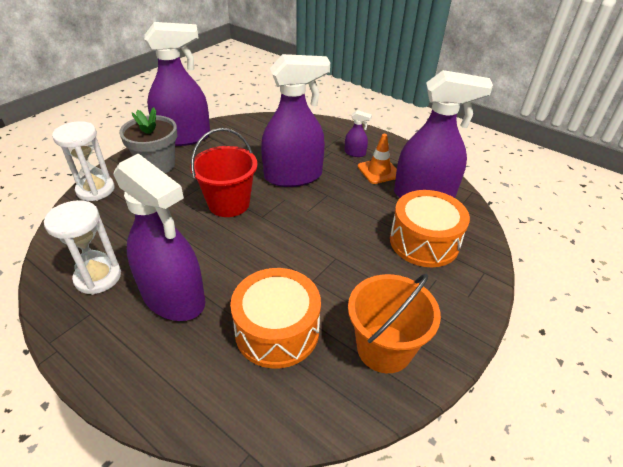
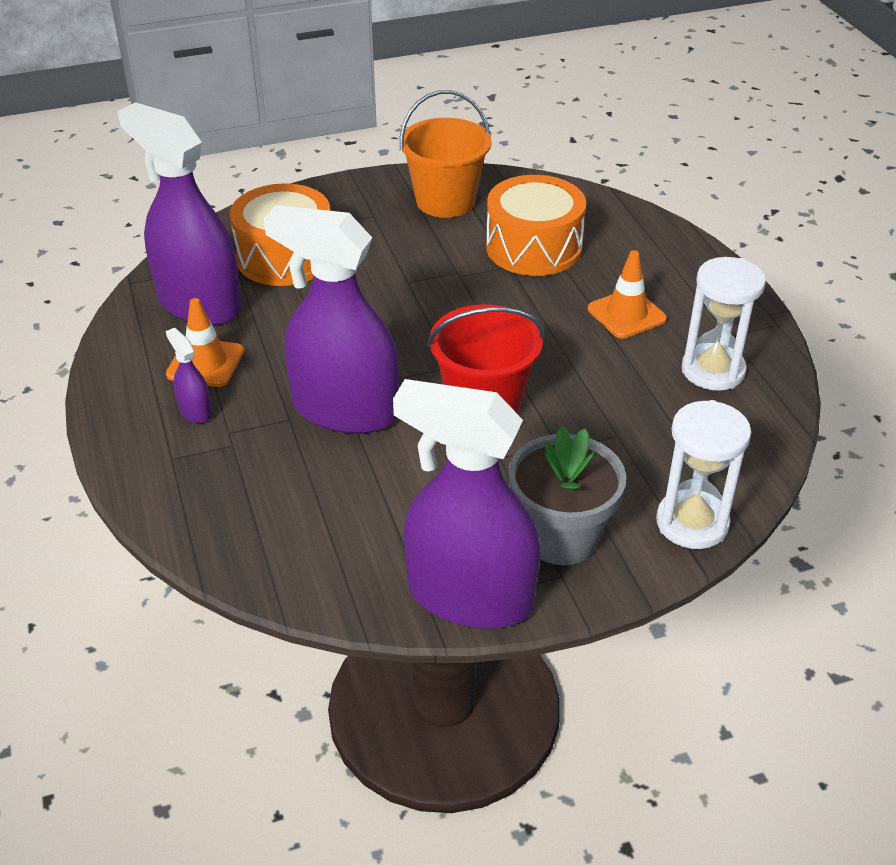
camera: 145 degrees left, 0 degrees up
purple spray bottle [113,153,205,321] -> orange traffic cone [588,250,667,339]

